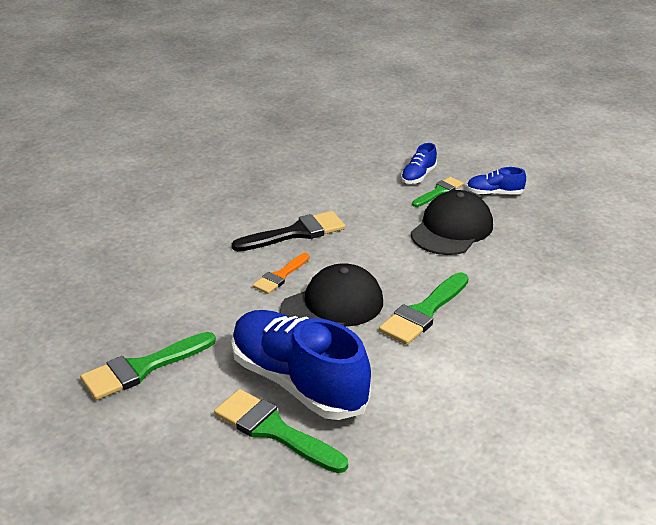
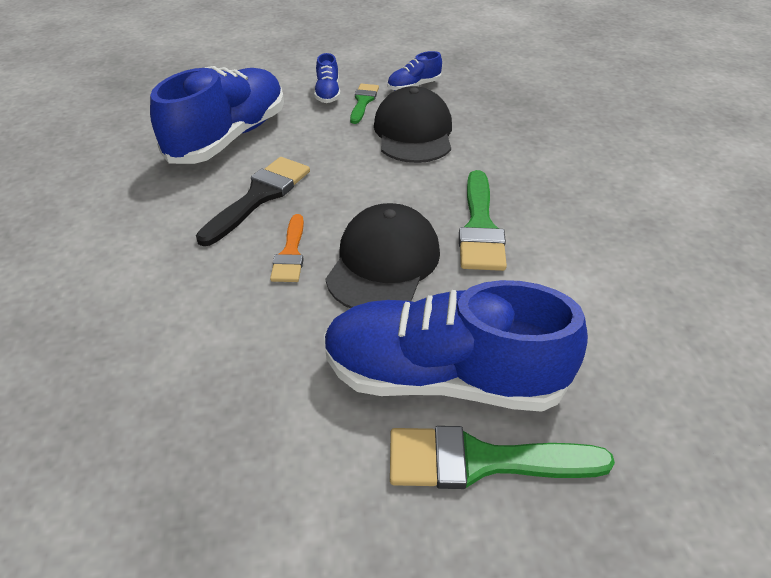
camera: 35 degrees left, 10 degrees up
green brush [80,332,216,400] -> none
none -> blue shoe [150,66,284,164]

